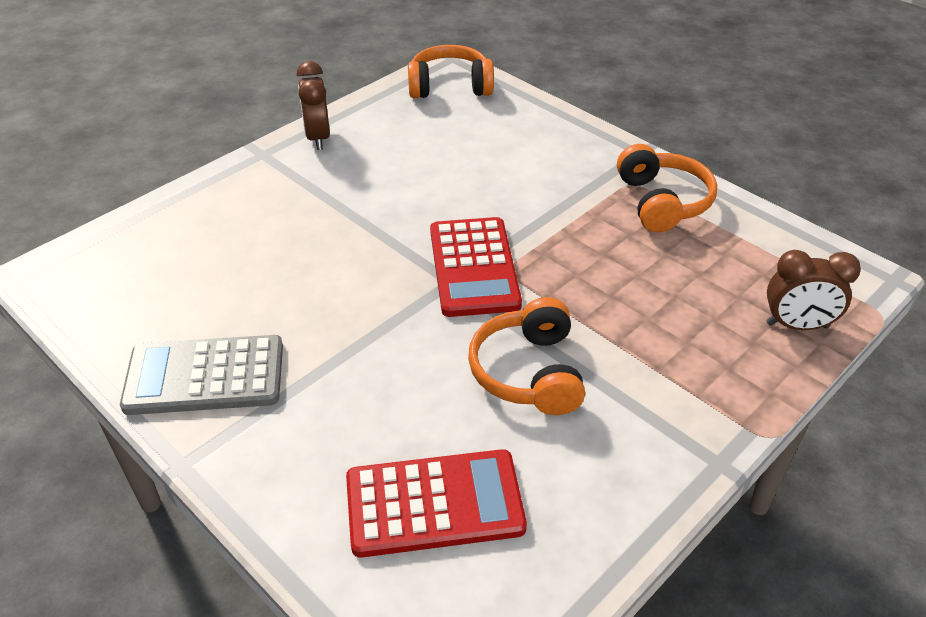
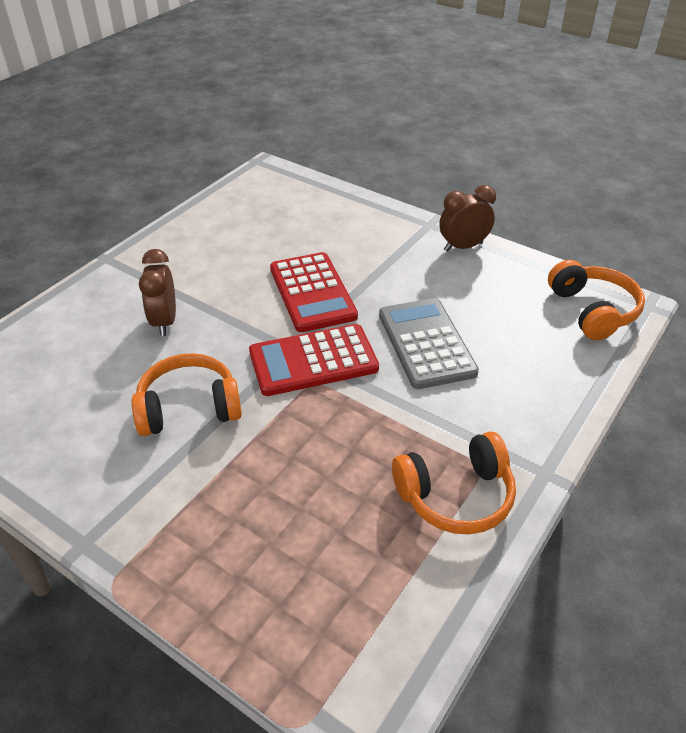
camera: 80 degrees right, 0 degrees up
grey calculator [120,335,283,415] -> grey calculator moved to [379,298,479,389]
red calculator [346,449,527,558] -> red calculator moved to [270,252,358,332]
brown clock [766,250,861,330] -> brown clock moved to [139,249,176,336]

